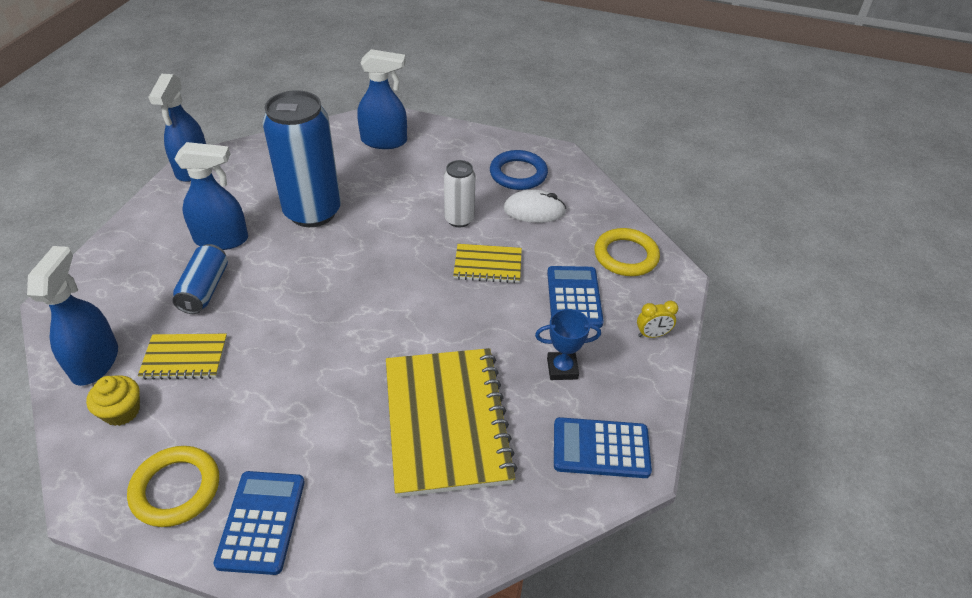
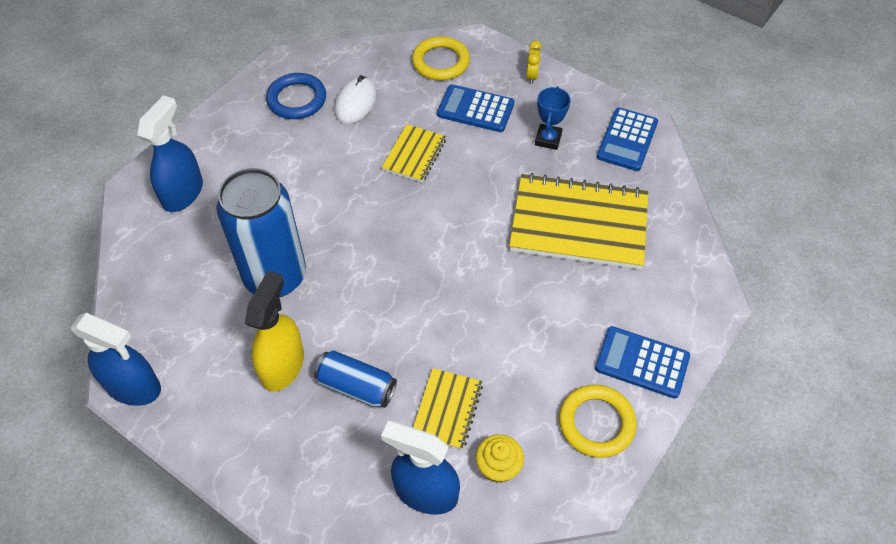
camera: 70 degrees left, 10 degrees up
blue spray bottle [174,142,248,250] -> yellow spray bottle [245,271,304,392]
white can [444,160,475,227] -> none

